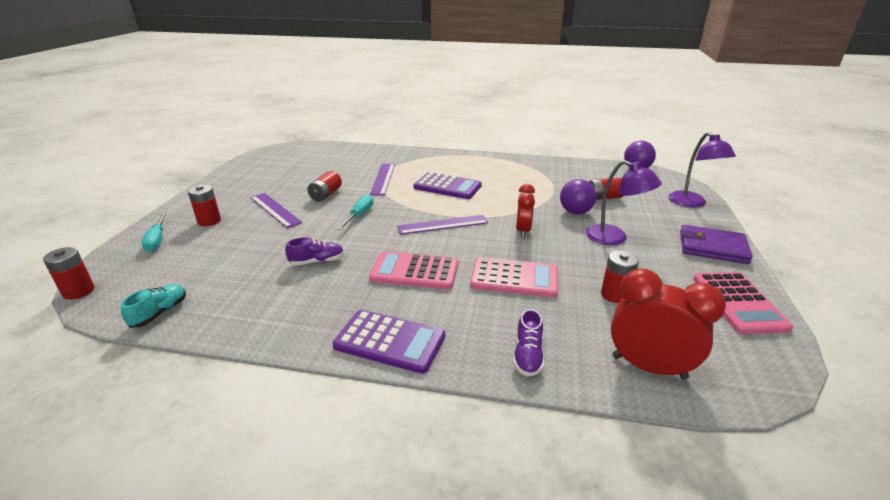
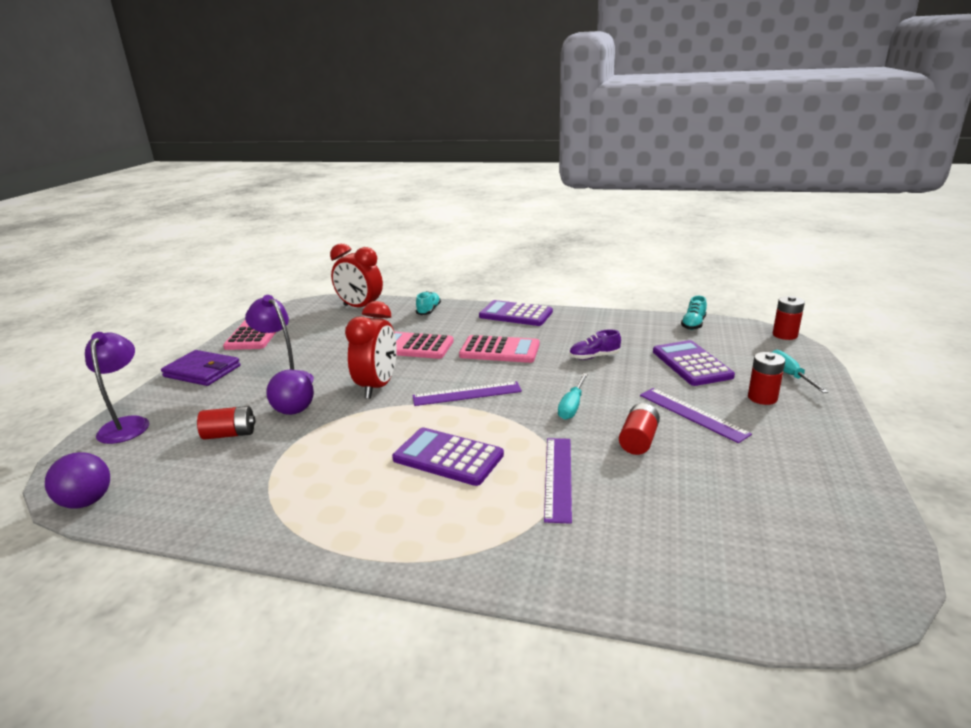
camera: 175 degrees left, 5 degrees down
purple shoe [513,309,544,376] -> turquoise shoe [416,291,441,315]
red clock [516,184,535,238] -> red clock [345,301,397,399], size x1.59
red battery [601,250,639,303] -> none
none -> purple calculator [653,340,735,386]

